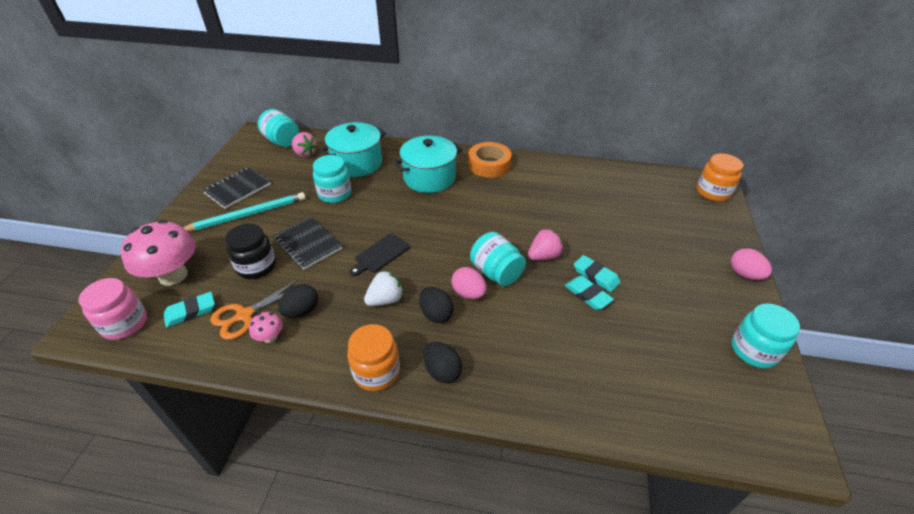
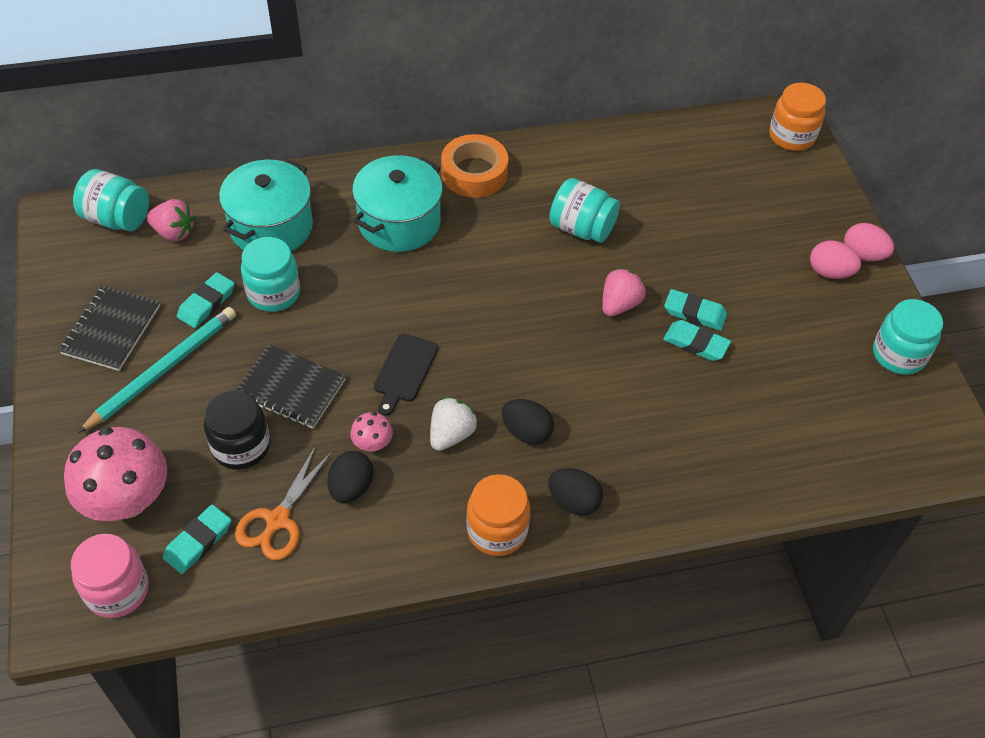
camera: 25 degrees left, 10 degrees up
pink mushroom [249,312,283,343] -> pink mushroom moved to [350,412,393,452]
pink egg [451,267,487,299] -> pink egg moved to [810,241,861,279]
turquoise jar [470,232,526,286] -> turquoise jar moved to [549,178,620,243]
none -> turquoise eraser [177,272,235,328]

